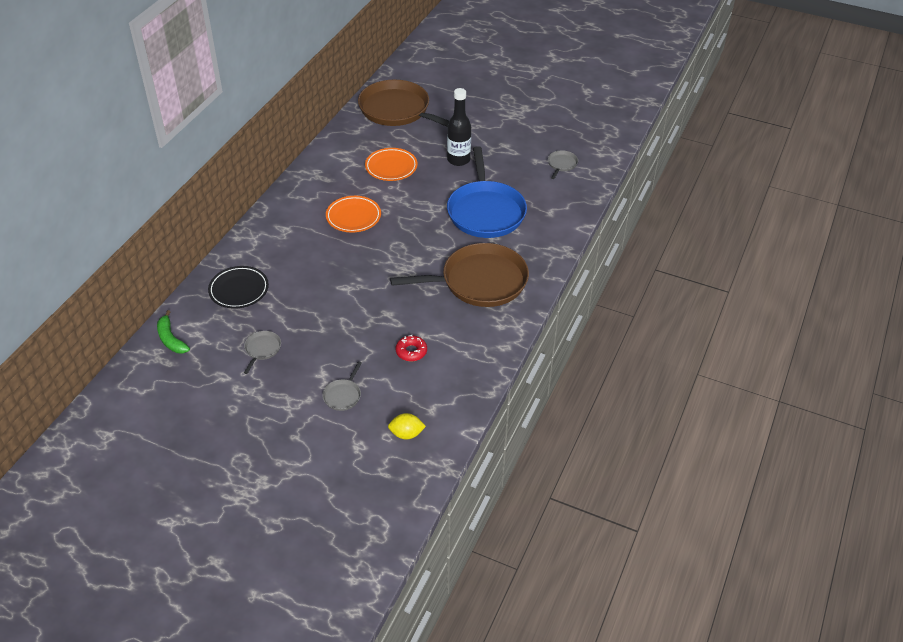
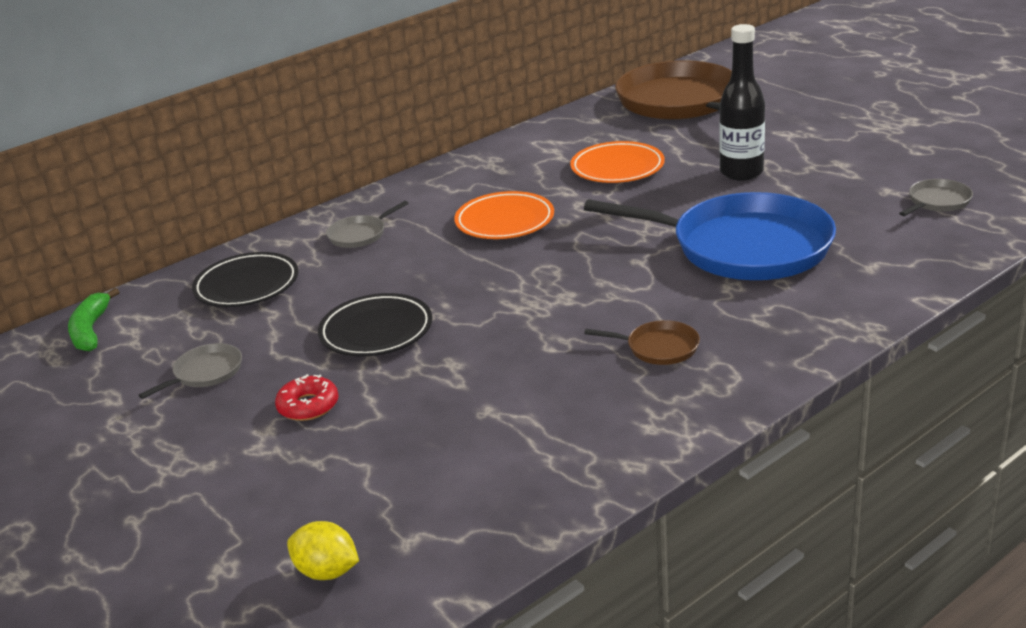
camera: 30 degrees right, 15 degrees down
grey pan [322,362,362,411] -> grey pan moved to [326,201,408,248]
brown pan [390,243,529,307] -> brown pan [584,320,700,365], size x0.40
red donut [396,335,427,361] -> red donut moved to [275,374,338,421]
blue pan [447,146,527,238] -> blue pan turned 90 degrees counterclockwise [584,192,836,280]
none -> black plate [318,293,432,356]

